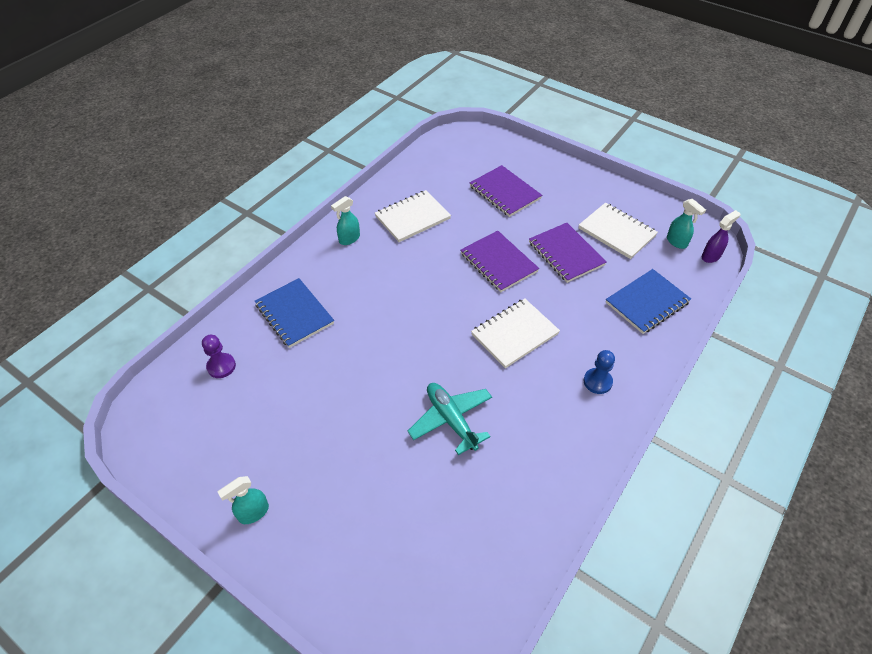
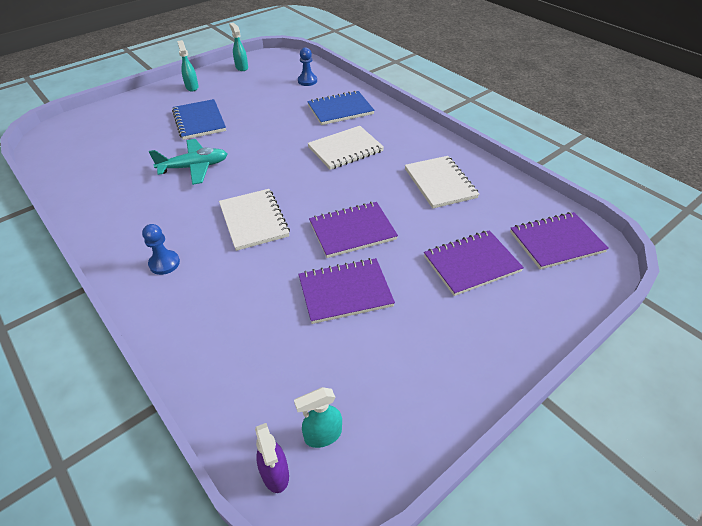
camera: 105 degrees right, 5 degrees down
purple pawn [202,335,236,378] -> blue pawn [298,47,317,86]
turquoise spray bottle [331,196,360,245] -> turquoise spray bottle moved to [229,23,248,71]
white notebook [579,202,658,259] -> white notebook moved to [307,126,384,170]
blue notebook [606,269,691,334] -> blue notebook moved to [172,99,226,140]
none -> purple notebook [510,212,609,270]

